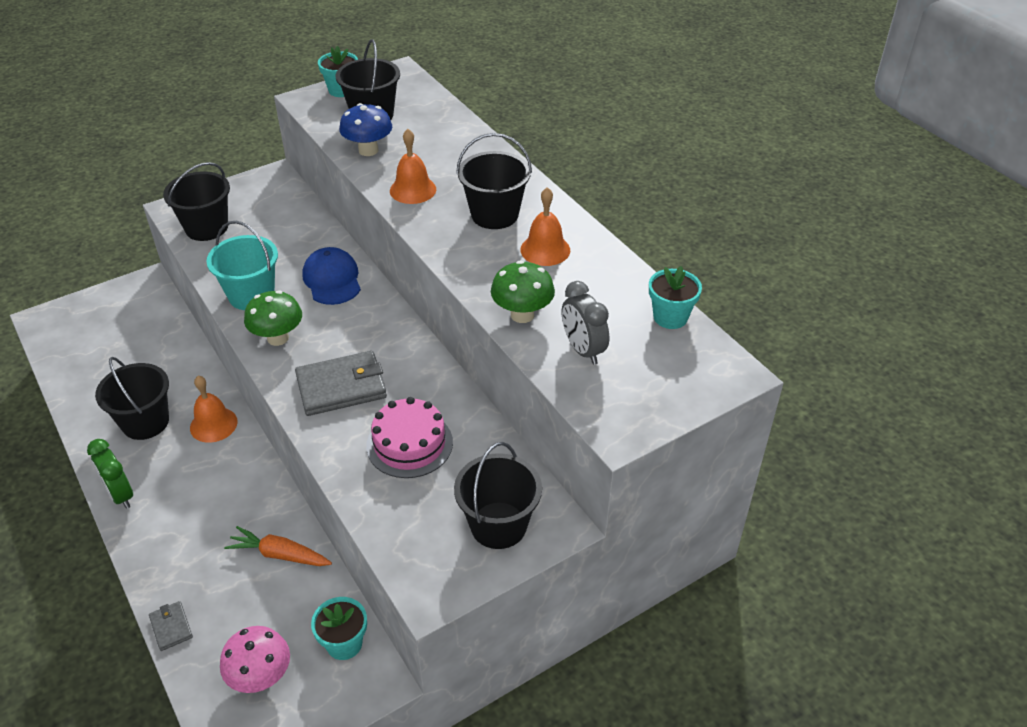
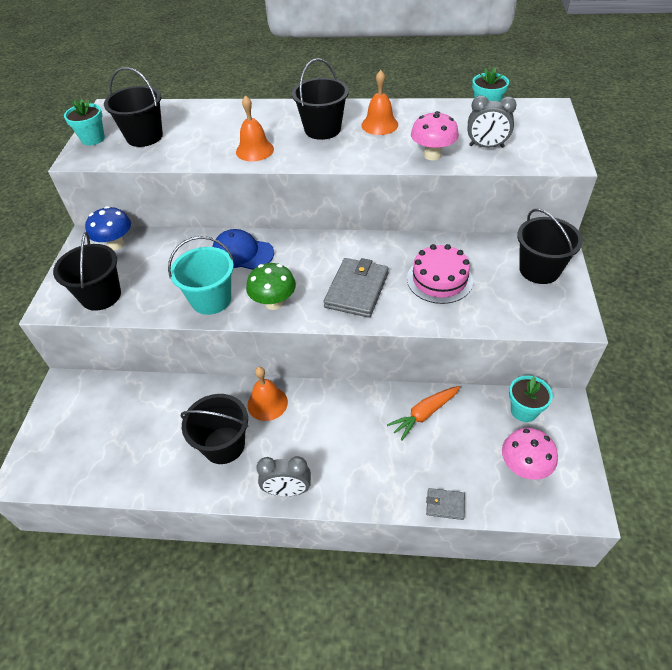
camera: 50 degrees left, 5 degrees up
green clock [87,439,133,509] -> grey clock [256,456,311,496]
blue mushroom [339,103,392,156] -> blue mushroom moved to [85,206,131,250]
green mushroom [491,261,555,323] -> pink mushroom [411,111,459,161]

